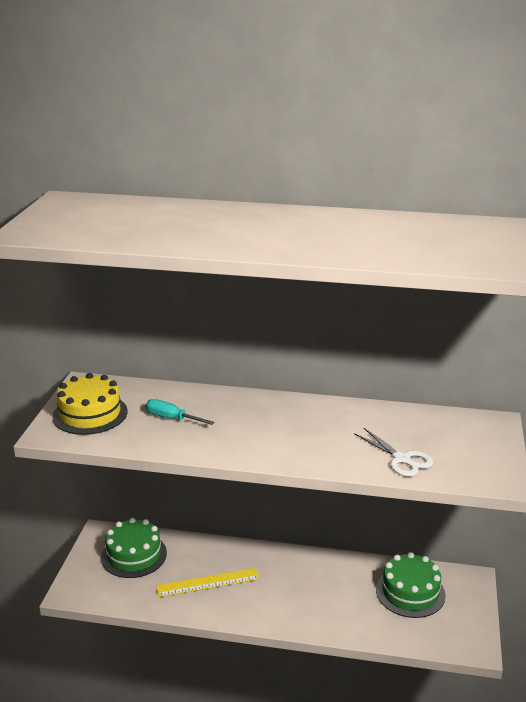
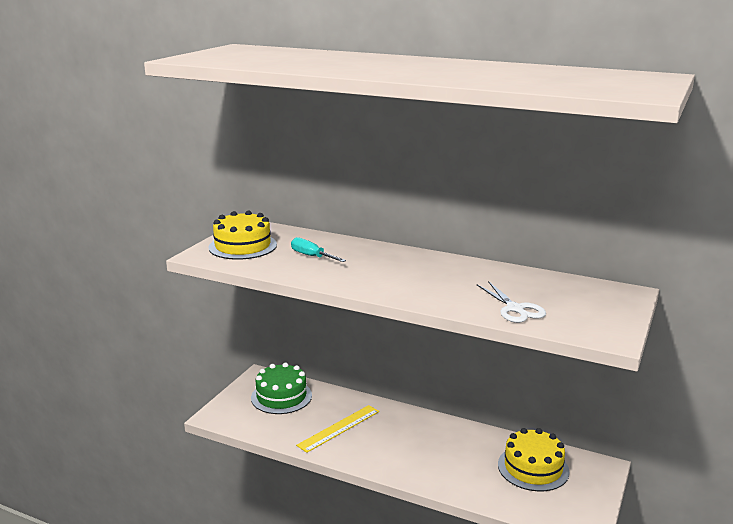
camera: 15 degrees right, 5 degrees down
yellow ruler [156,568,260,597] -> yellow ruler turned 45 degrees counterclockwise [296,405,379,453]
green cake [376,552,446,618] -> yellow cake [498,428,569,492]

